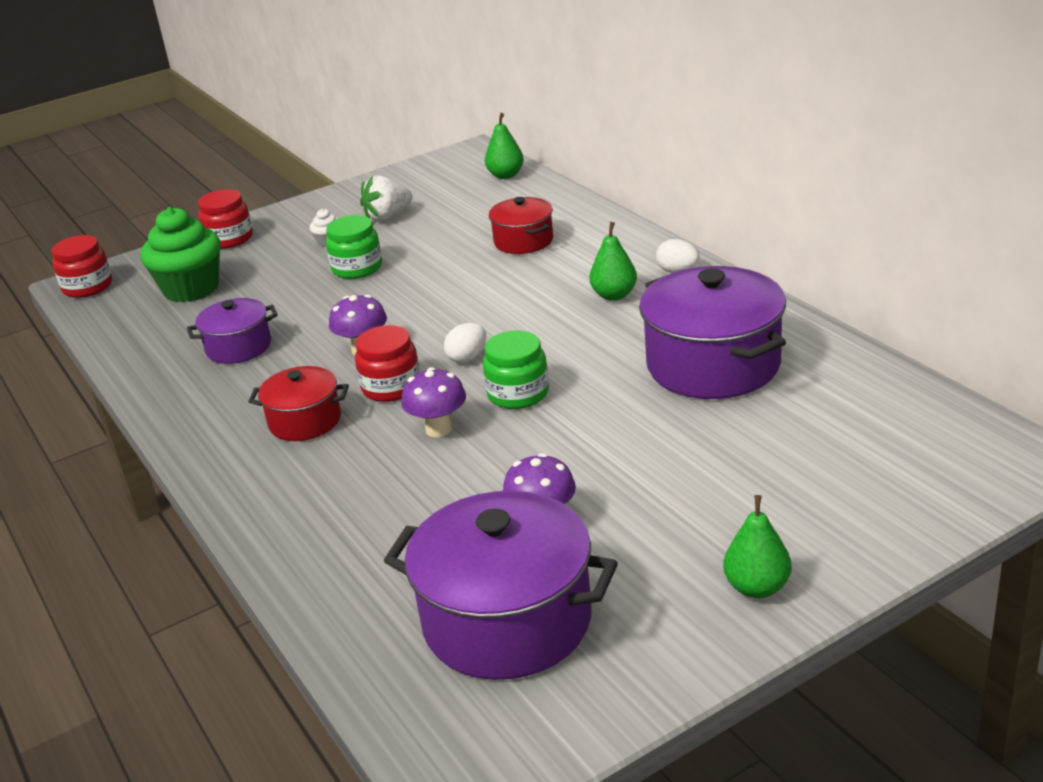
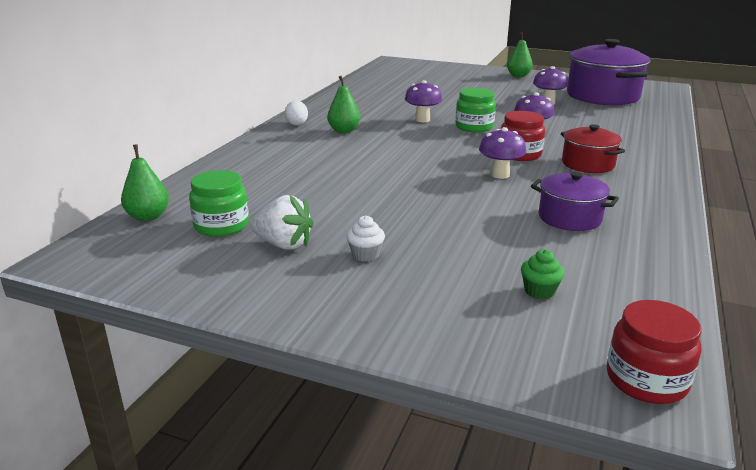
camera: 130 degrees left, 5 degrees down
green cupcake [140,207,221,302] -> green cupcake [521,249,564,299], size x0.43
red jar [198,189,253,249] -> none
green jar [326,215,382,279] -> green jar moved to [189,170,249,237]
white egg [444,323,486,363] -> none
red pot [489,197,553,254] -> none
purple pot [639,266,786,399] -> none
none -> purple mushroom [405,80,442,122]

